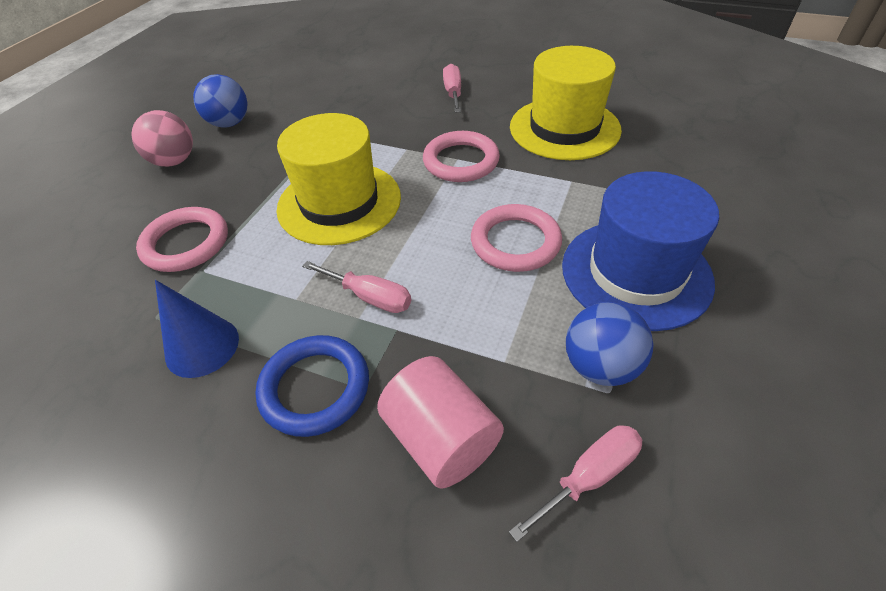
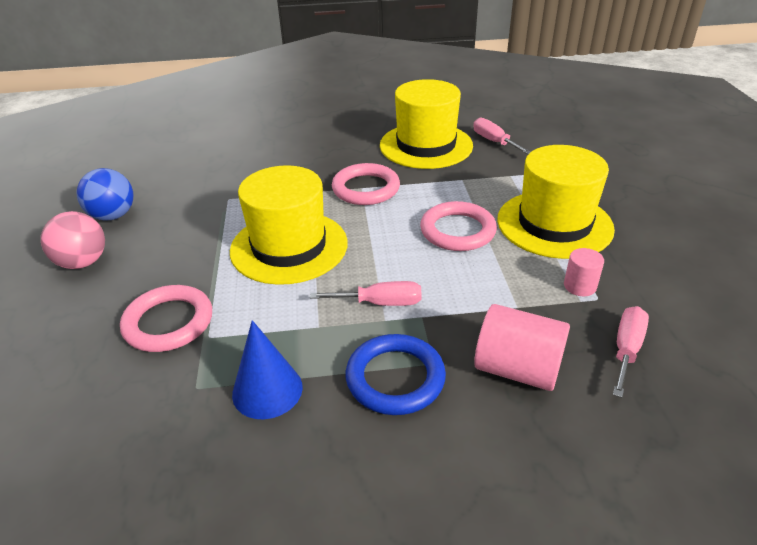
camera: 30 degrees left, 10 degrees down
pink screwdriver [443,64,461,113] -> pink screwdriver moved to [473,118,531,154]
blue hat [562,171,719,331] -> yellow hat [497,145,615,259]
blue ball [566,302,654,386] -> pink cylinder [564,248,604,296]

